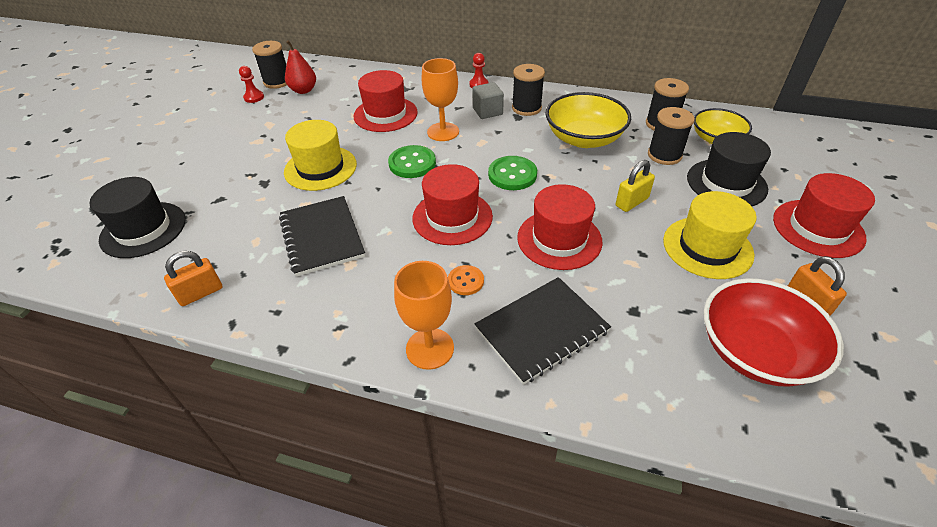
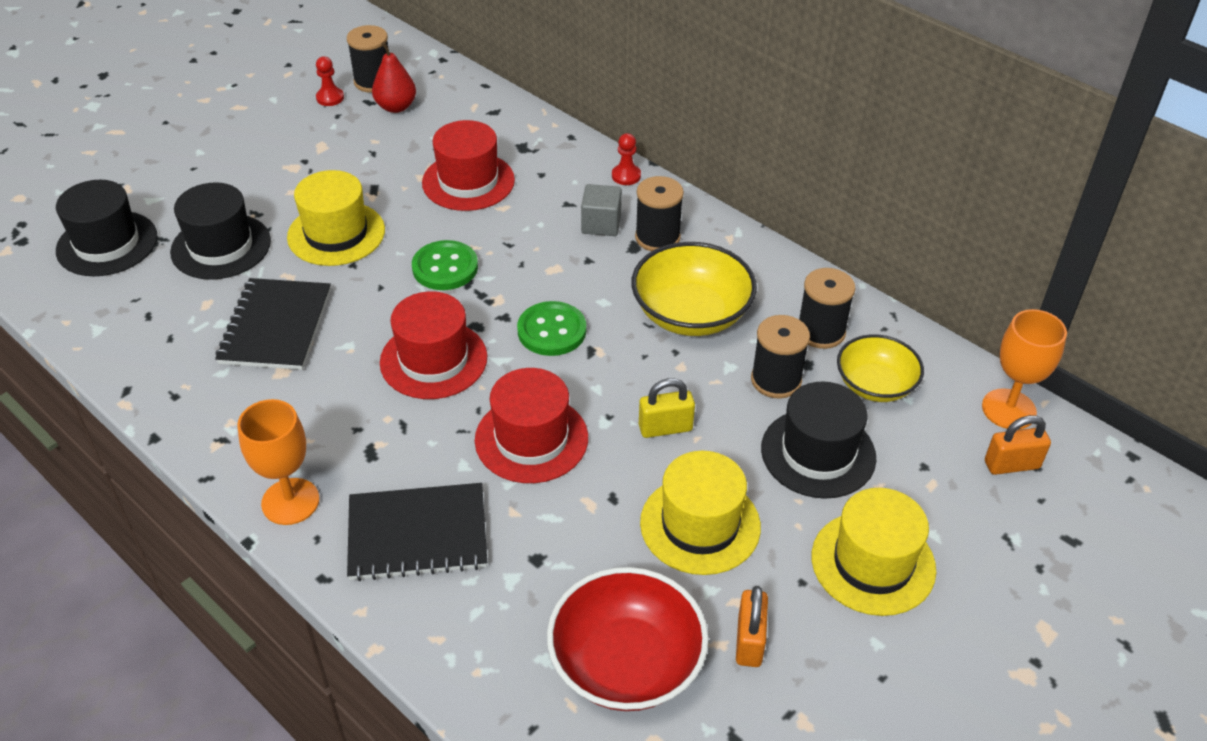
camera: 25 degrees right, 0 degrees up
orange padlock [164,251,222,306] -> orange padlock moved to [985,415,1051,475]
orange goblet [422,58,459,141] -> orange goblet moved to [982,309,1067,430]
orange button [448,265,484,295] -> none
red hat [773,173,875,258] -> yellow hat [812,488,936,616]
none -> black hat [170,182,271,280]

